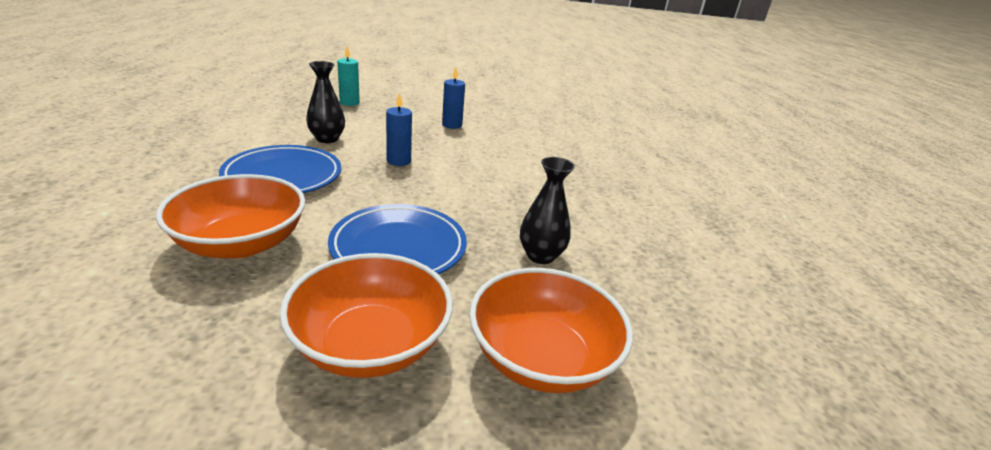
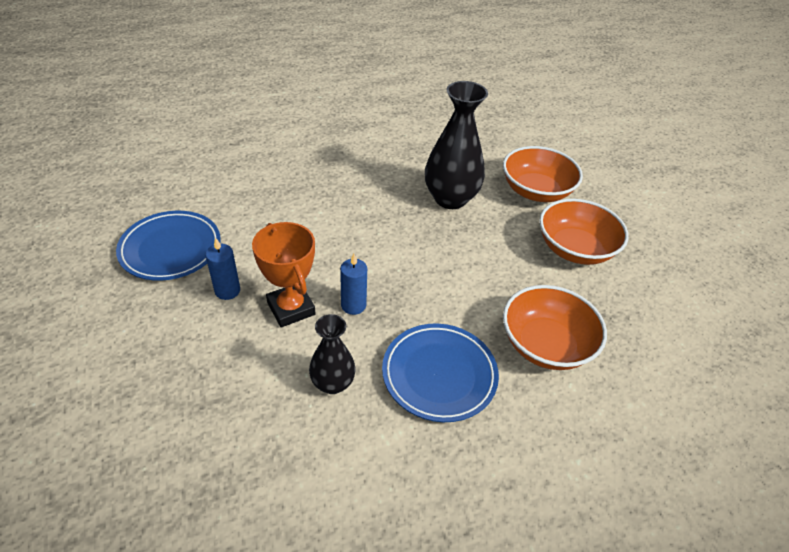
camera: 105 degrees left, 15 degrees up
blue plate [328,204,467,274] -> blue plate moved to [116,211,221,281]
turquoise candle [337,47,360,106] -> none
black vase [520,157,575,264] -> black vase [425,81,488,209], size x1.74
none -> orange trophy [252,222,315,327]

